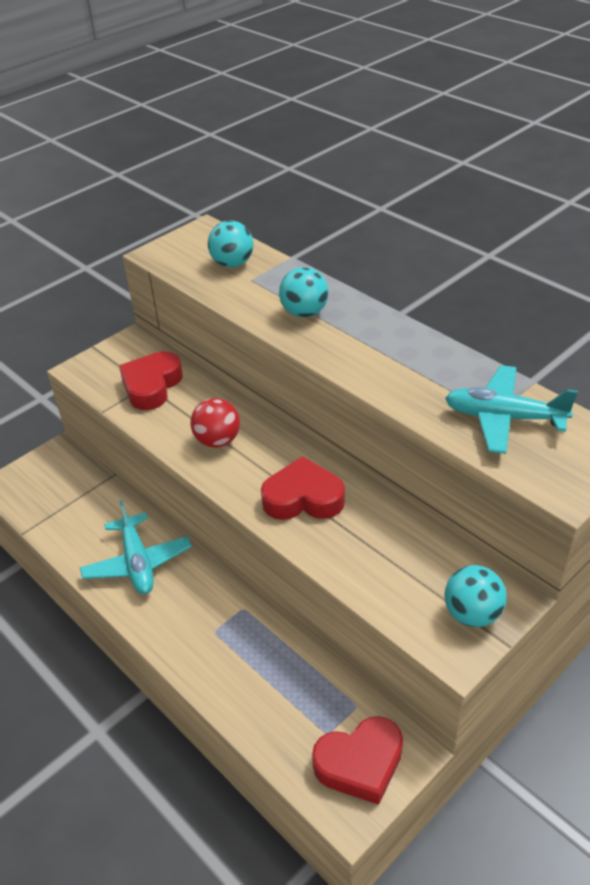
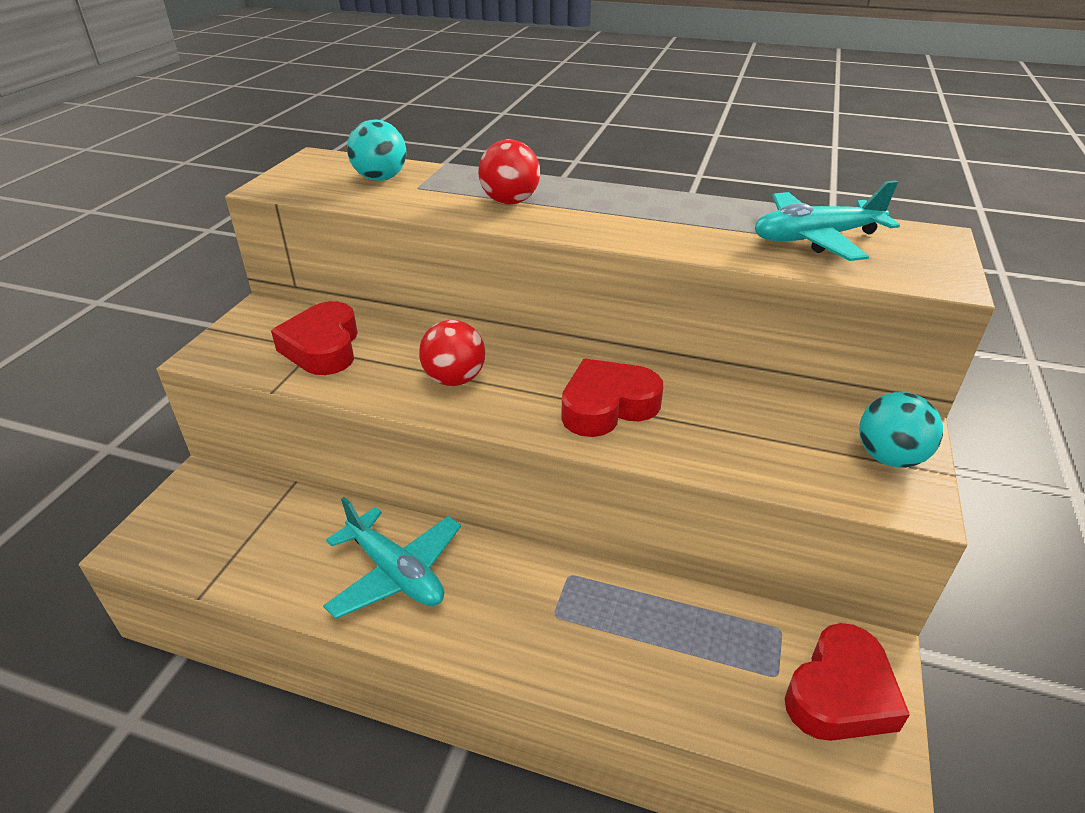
camera: 30 degrees left, 5 degrees down
turquoise ball [279,267,329,317] -> red ball [478,139,540,204]

